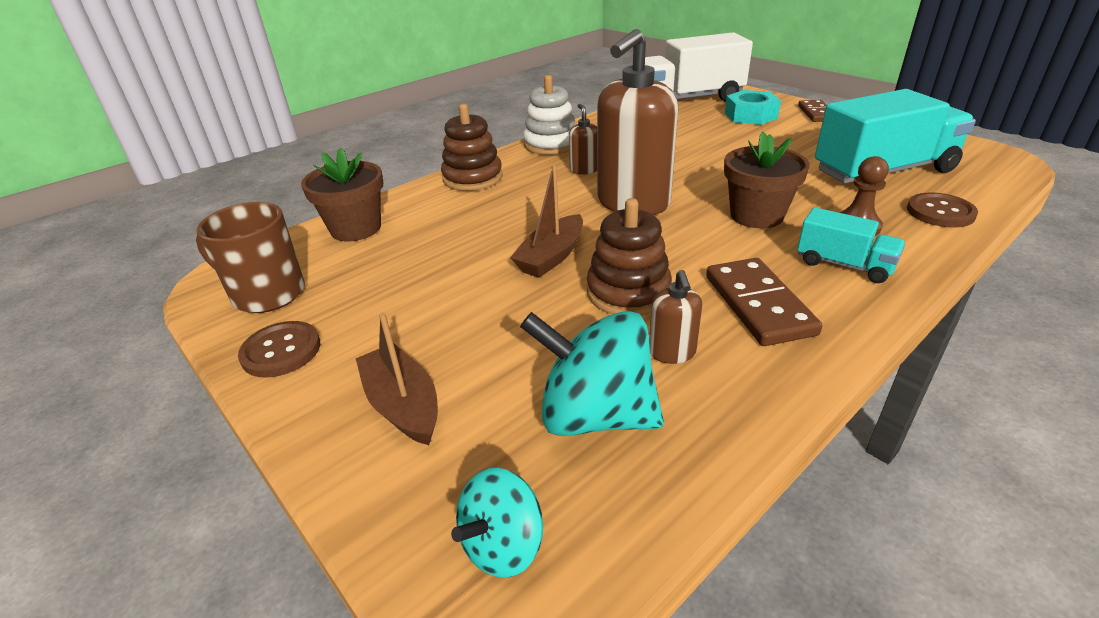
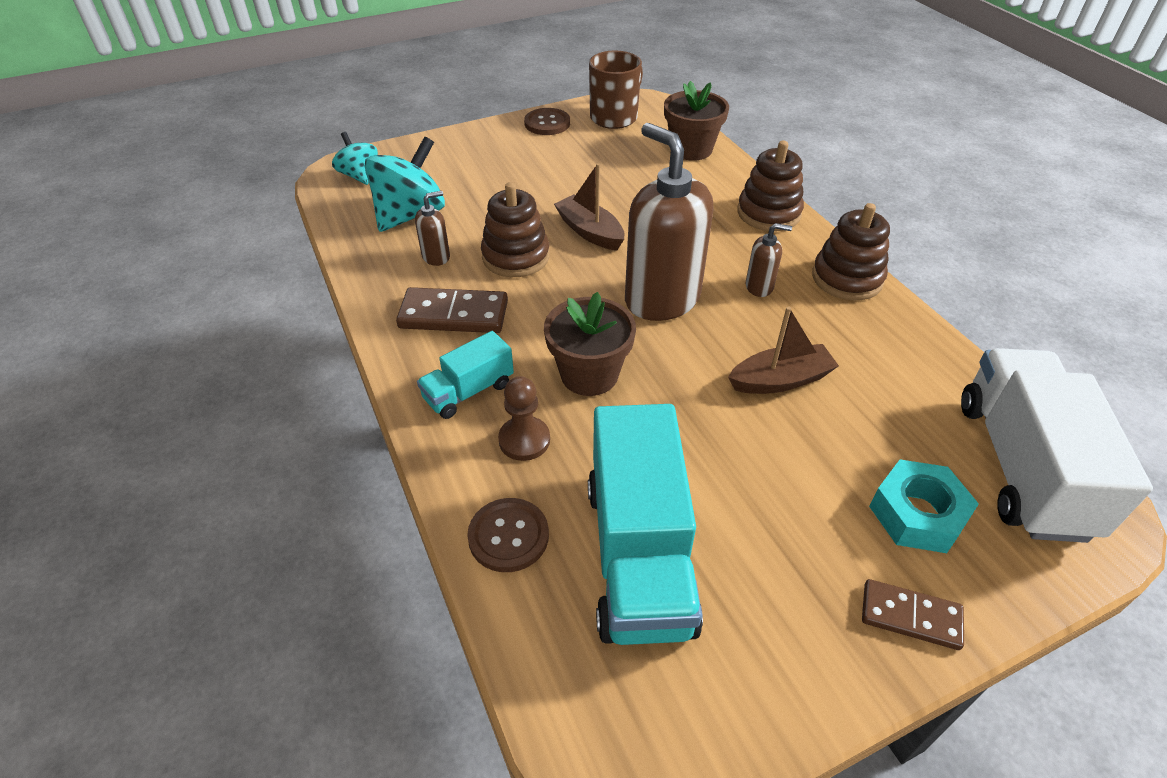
camera: 105 degrees right, 10 degrees up
brown boat [356,312,438,445] -> brown boat moved to [728,306,839,394]
white stacking toy [523,75,575,155] -> brown stacking toy [812,203,890,300]
brown soap dispenser [649,270,702,364] -> brown soap dispenser turned 135 degrees clockwise [415,191,450,266]

